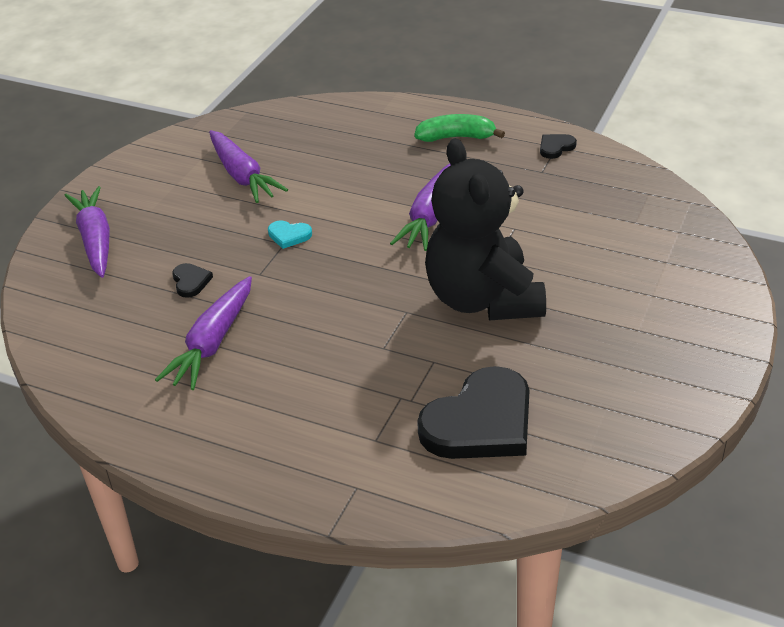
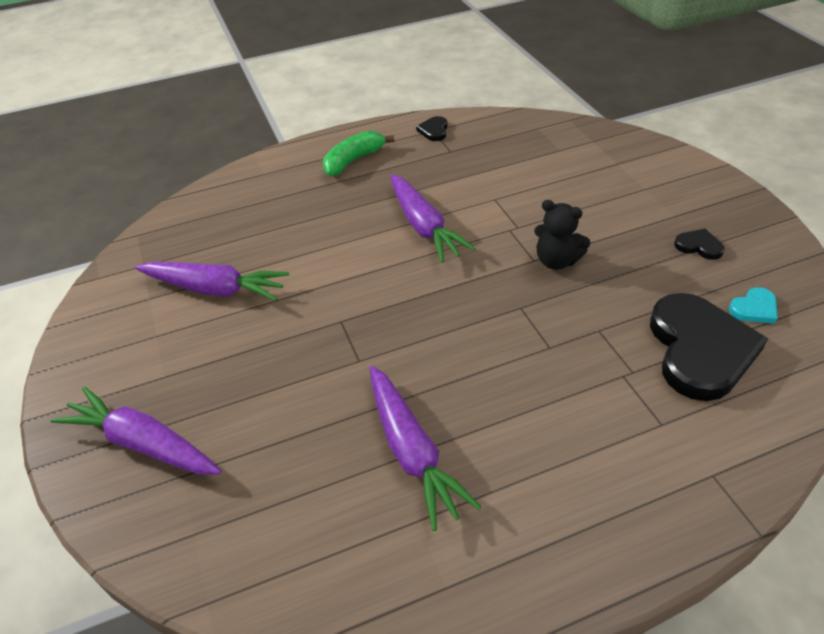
camera: 45 degrees left, 5 degrees up
black heart [172,263,213,298] -> black heart moved to [674,229,725,260]
turquoise heart [268,221,312,249] -> turquoise heart moved to [729,287,778,323]
black teddy bear [425,138,546,320] -> black teddy bear [534,200,591,270], size x0.45

